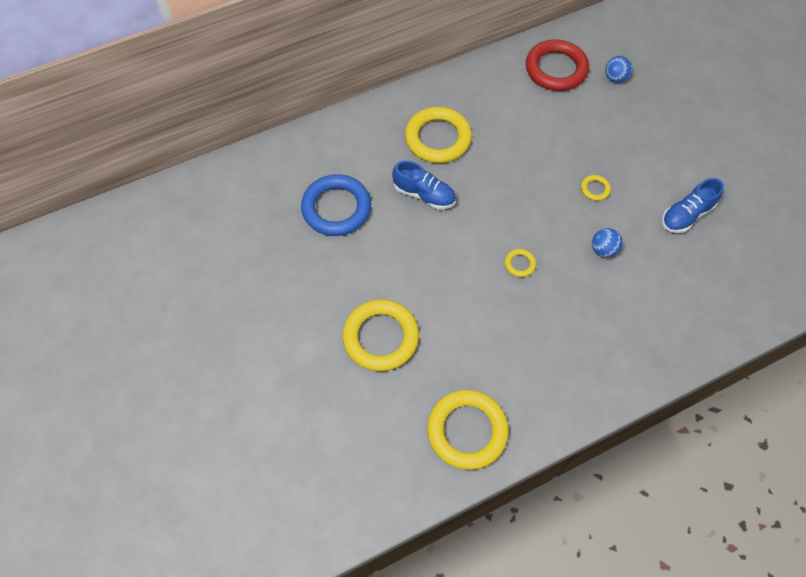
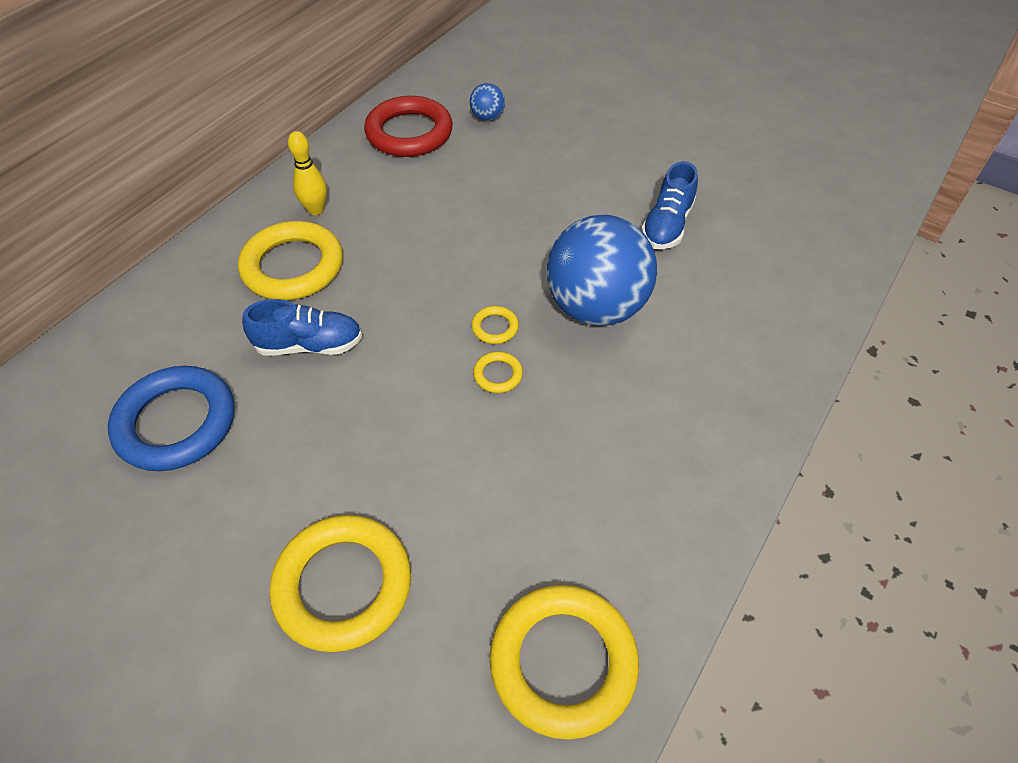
camera: 30 degrees left, 10 degrees down
yellow ring [581,175,611,201] -> yellow ring moved to [471,306,519,344]
blue ball [592,228,623,258] -> blue ball [546,215,657,326], size x2.38
none -> yellow bowling pin [288,131,327,215]

